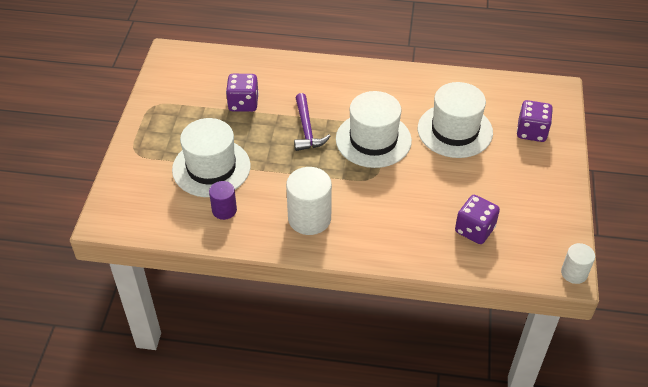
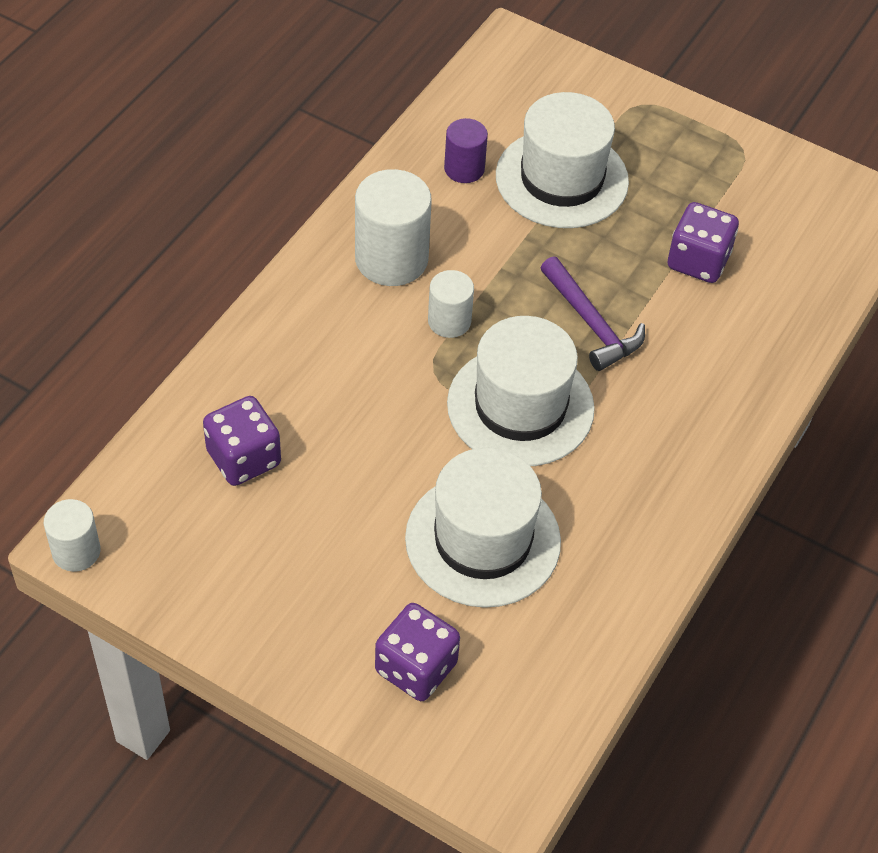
camera: 110 degrees right, 5 degrees up
purple hammer [294,93,330,151] -> purple hammer turned 135 degrees counterclockwise [541,256,645,371]
none -> white cylinder [428,270,474,338]

